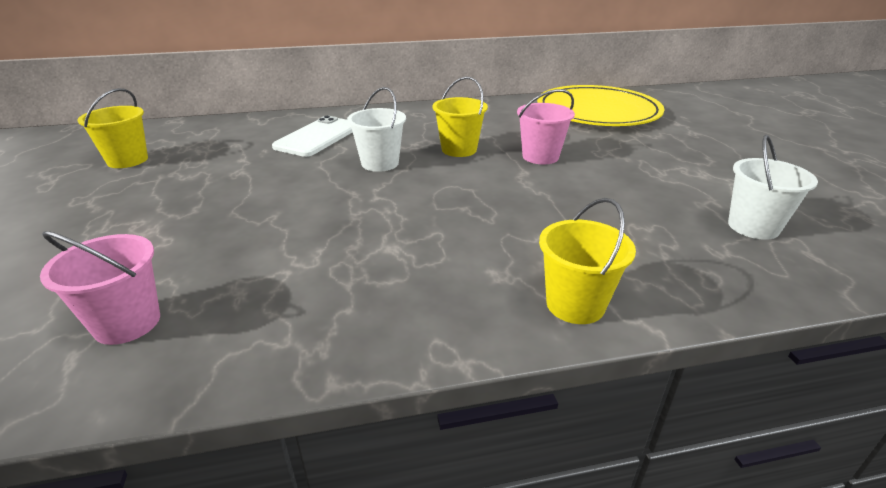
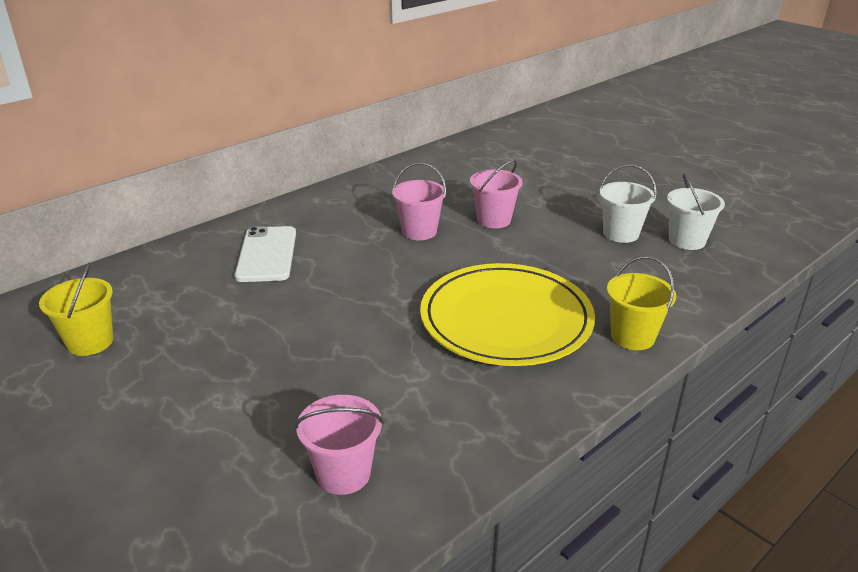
camera: 30 degrees left, 0 degrees up
white bucket [347,87,406,172] -> white bucket moved to [599,165,657,243]
yellow bucket [433,76,488,157] -> pink bucket [392,163,446,240]
yellow plate [537,85,665,126] -> yellow plate moved to [420,263,595,366]

